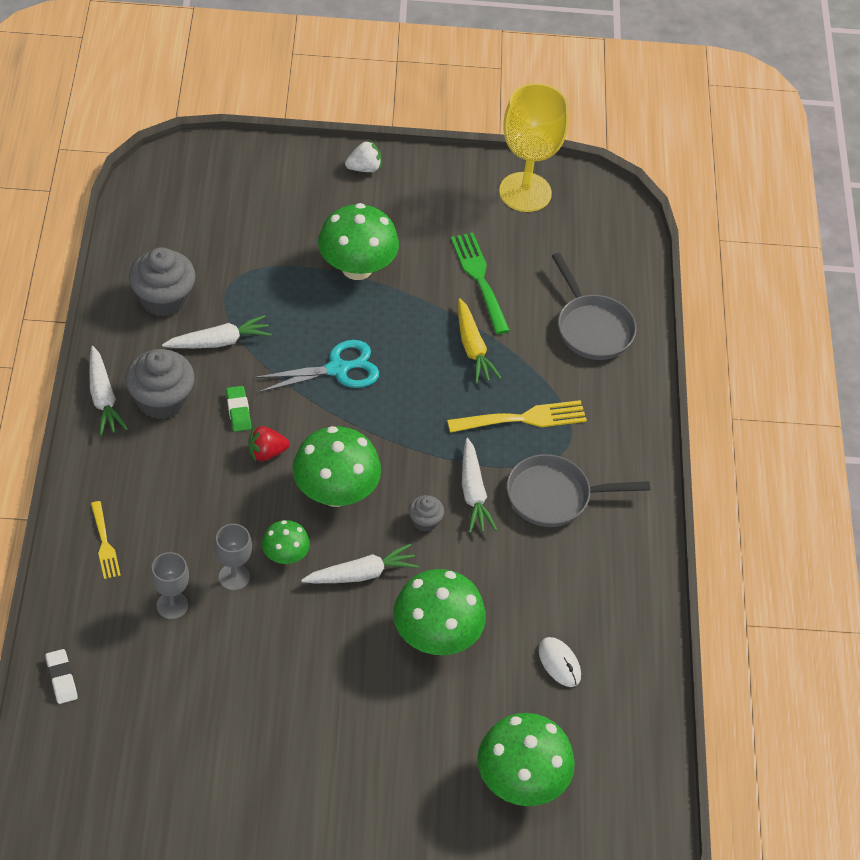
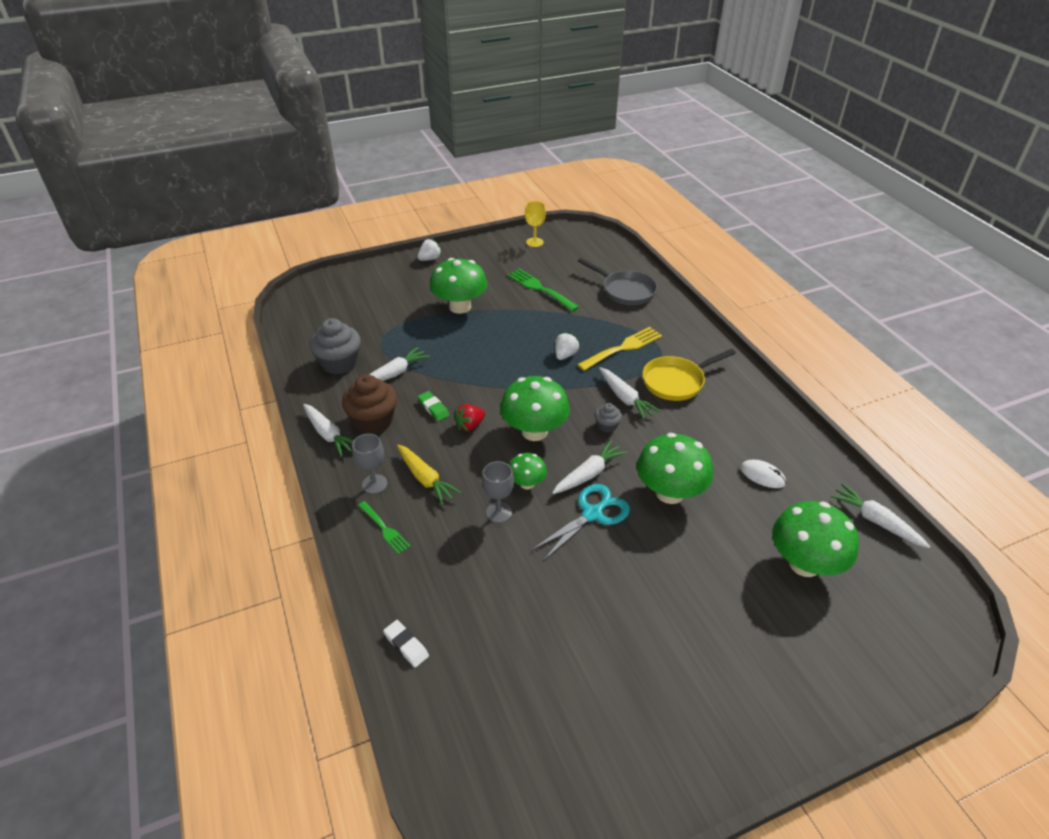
camera: 20 degrees left, 10 degrees down
yellow fork [91,501,121,579] -> green fork [358,501,411,554]
grey cupcake [125,349,194,419] -> brown cupcake [342,375,397,434]
grey goblet [151,552,189,619] -> grey goblet moved to [352,434,387,494]
turquoise scissors [253,340,379,393] -> turquoise scissors moved to [531,484,630,561]
yellow carrot [458,298,501,384] -> yellow carrot moved to [397,445,462,505]
yellow goblet [499,83,569,212] -> yellow goblet [525,201,546,247], size x0.50
grey pan [507,454,650,527] -> yellow pan [643,349,736,401]
none -> white strawberry [555,332,580,360]
none -> white carrot [830,483,930,548]

